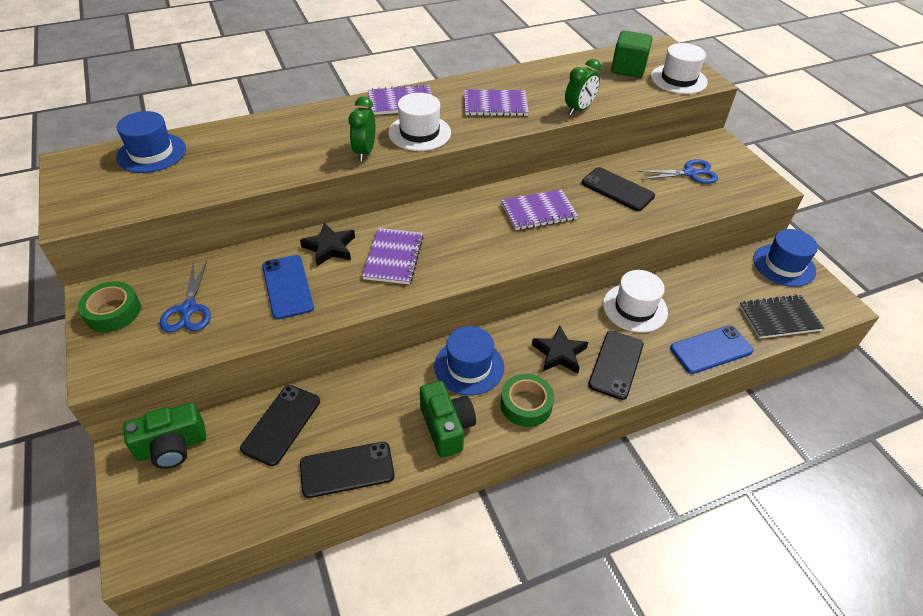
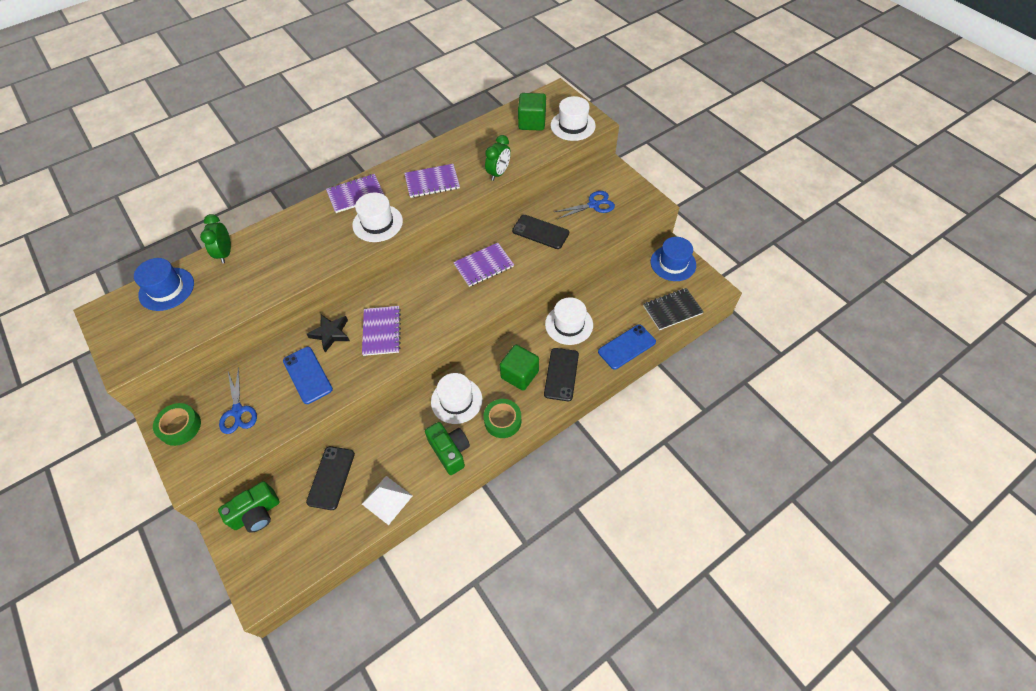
camera: 10 degrees left, 10 degrees up
black phone [300,442,395,498] -> white pyramid [362,476,413,525]
green clock [349,96,375,161] -> green clock moved to [200,214,231,264]
blue hat [434,326,504,396] -> white hat [431,373,483,424]
black star [532,326,588,374] -> green cube [500,345,539,391]

